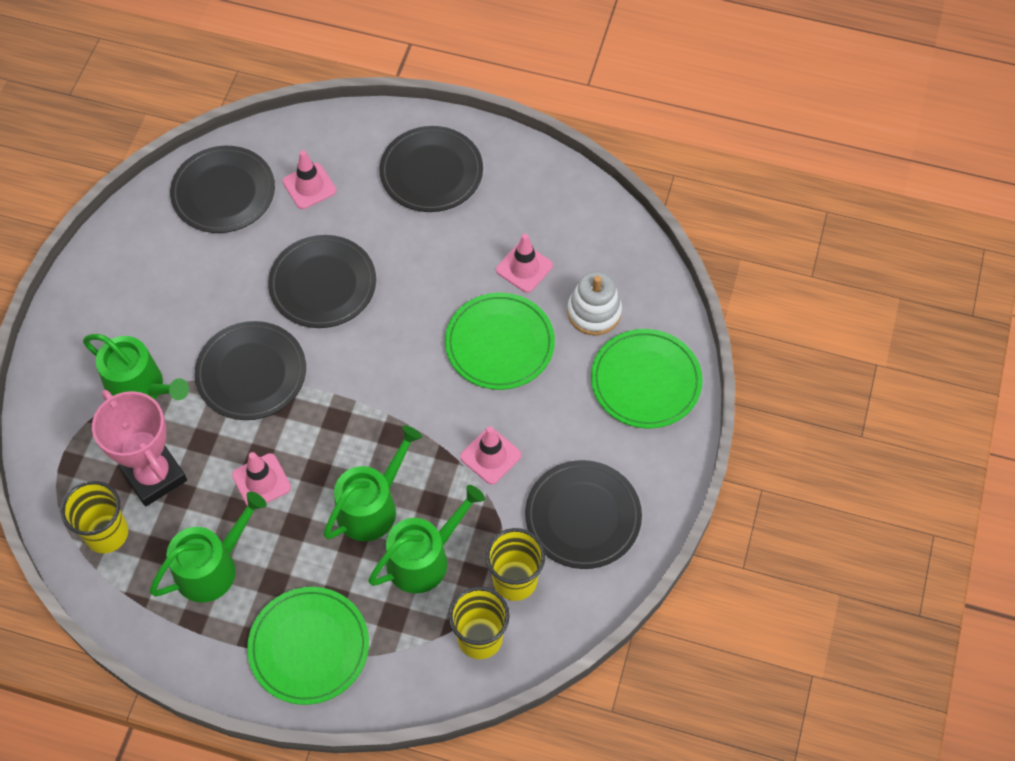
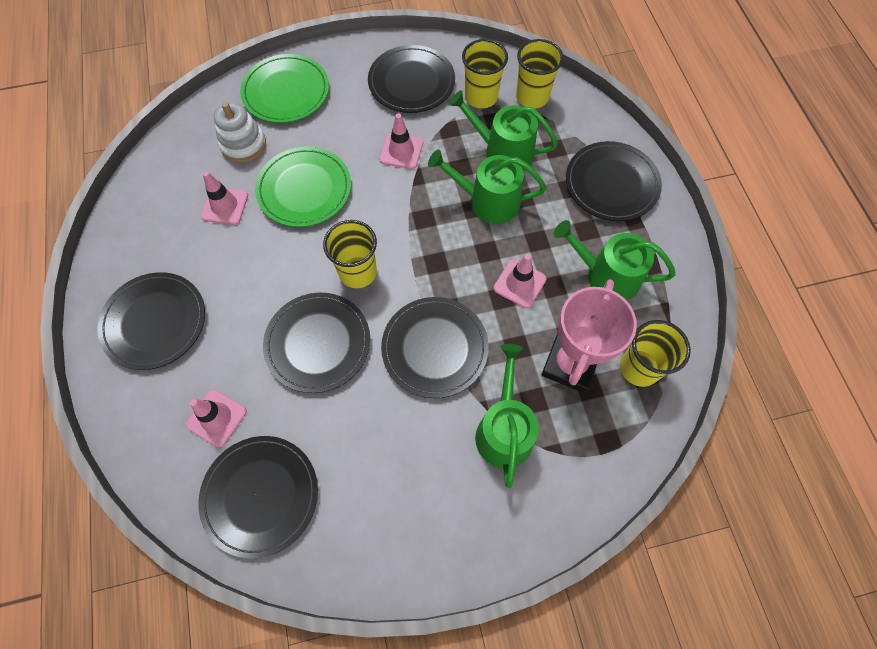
camera: 120 degrees left, 5 degrees up
green plate [247,587,369,705] -> black plate [566,141,662,221]
none -> yellow cup [323,220,377,288]

